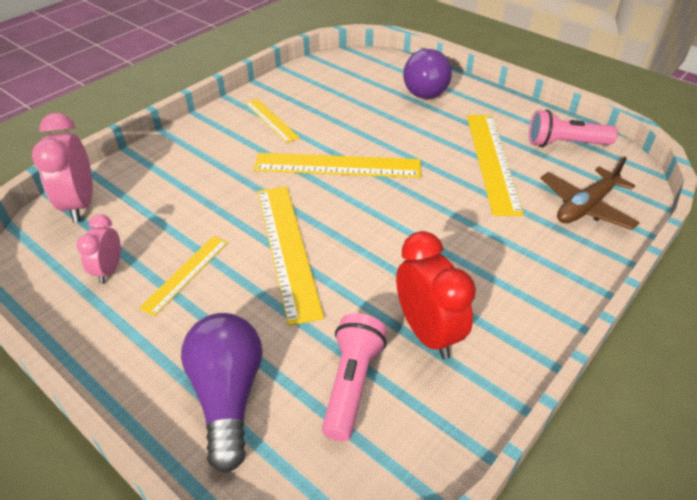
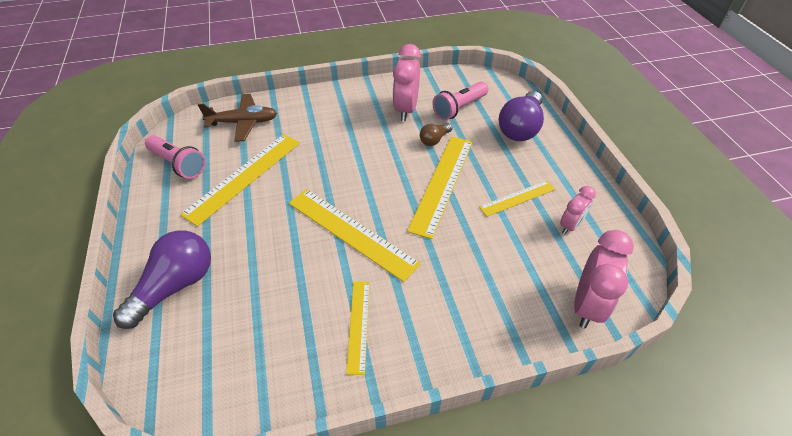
camera: 145 degrees left, 5 degrees up
red clock [396,231,476,360] -> pink clock [393,44,421,121]
none -> brown light bulb [420,123,452,146]

